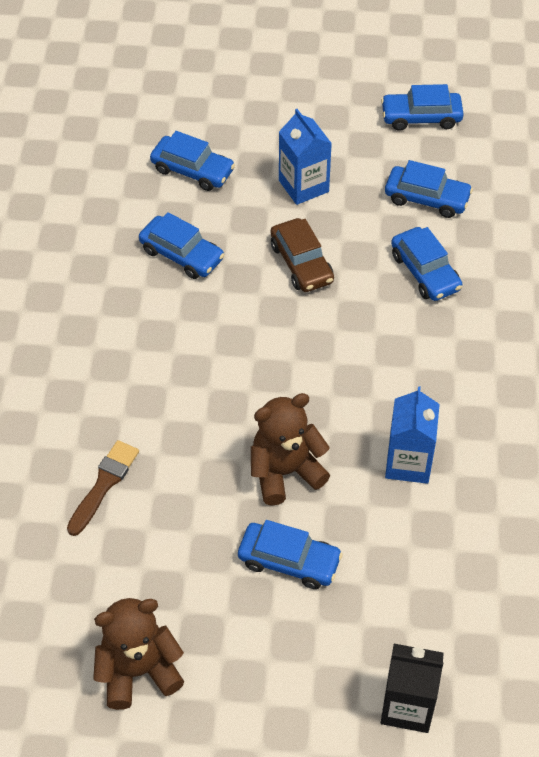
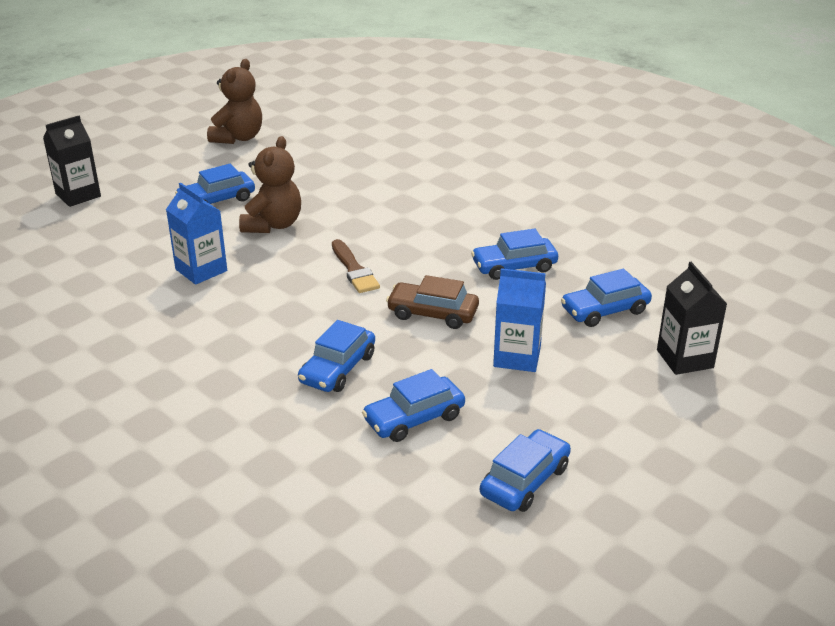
camera: 130 degrees right, 20 degrees down
brown brush [67,440,139,536] -> brown brush moved to [332,239,380,293]
blue car [391,227,462,301] -> blue car turned 75 degrees counterclockwise [298,320,375,392]
none -> black carton [657,262,727,375]

